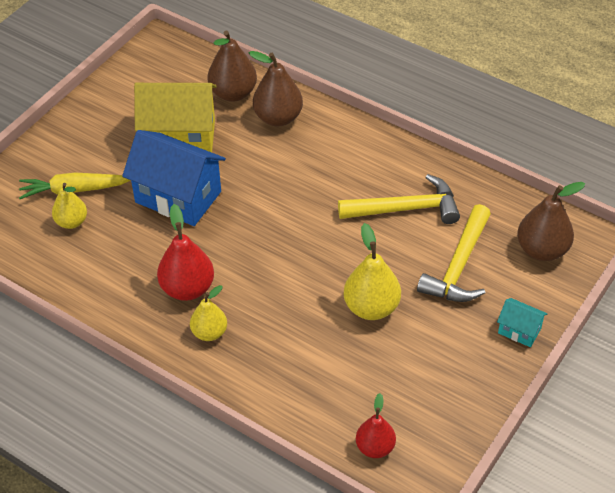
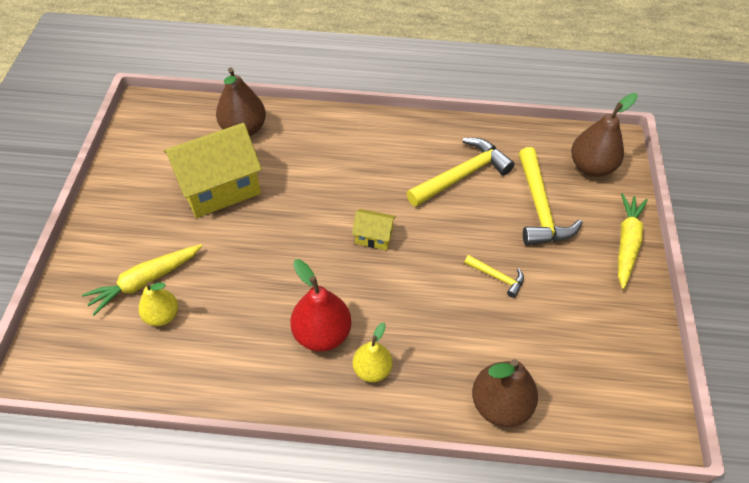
camera: 30 degrees left, 5 degrees up
blue house [122,130,226,226] -> none
brown pear [249,51,303,126] -> brown pear moved to [472,359,538,427]
yellow pear [344,223,401,320] -> yellow hammer [464,255,524,298]
red pear [356,393,396,458] -> none
turquoise house [497,298,548,347] -> yellow carrot [618,193,648,289]
none -> yellow house [352,209,396,250]

